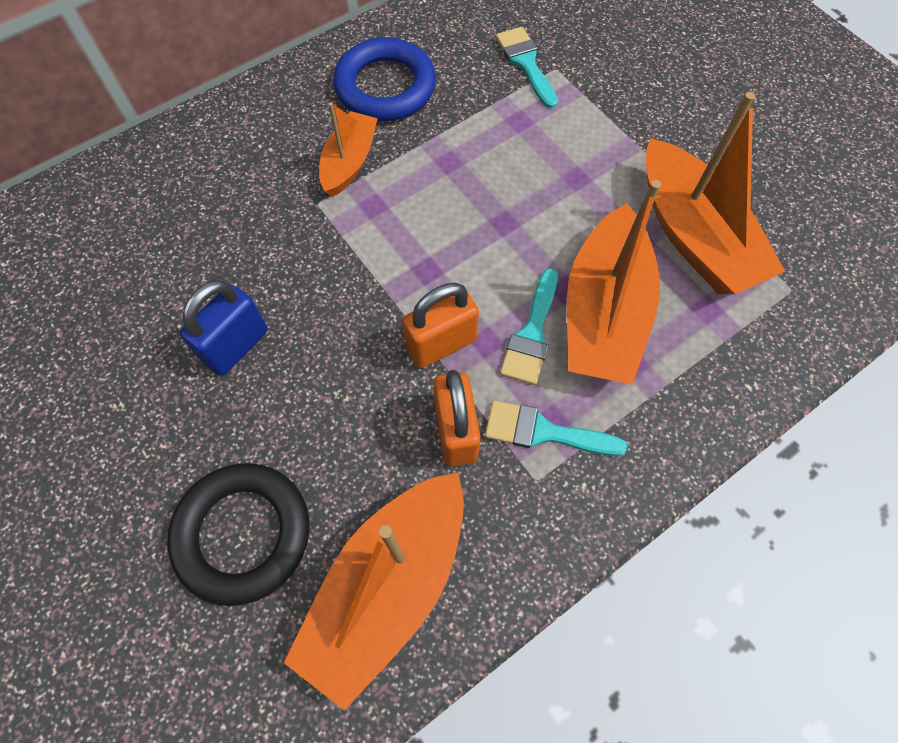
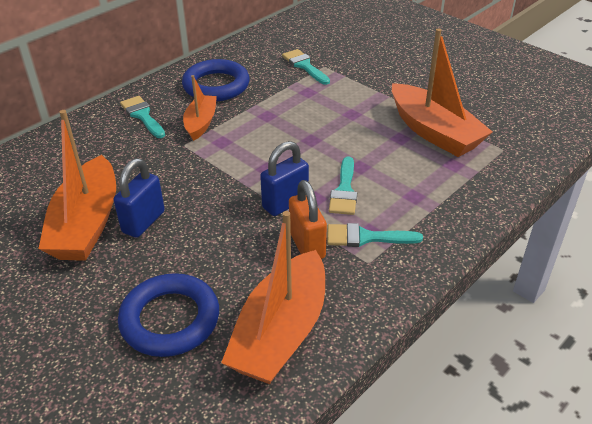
camera: 10 degrees left, 25 degrees down
black ring [167,463,309,606] -> blue ring [118,273,219,357]
orange padlock [402,283,479,368] -> blue padlock [260,141,309,216]
orange boat [567,180,661,385] -> orange boat moved to [38,110,116,261]
none -> turquoise brush [120,96,165,138]

